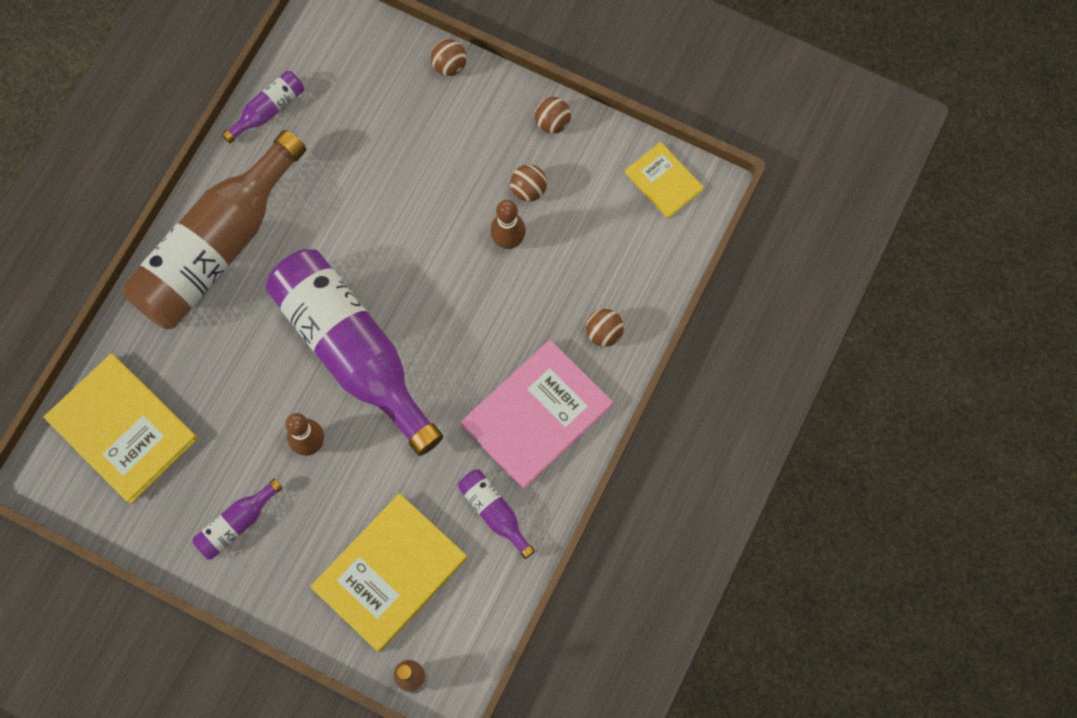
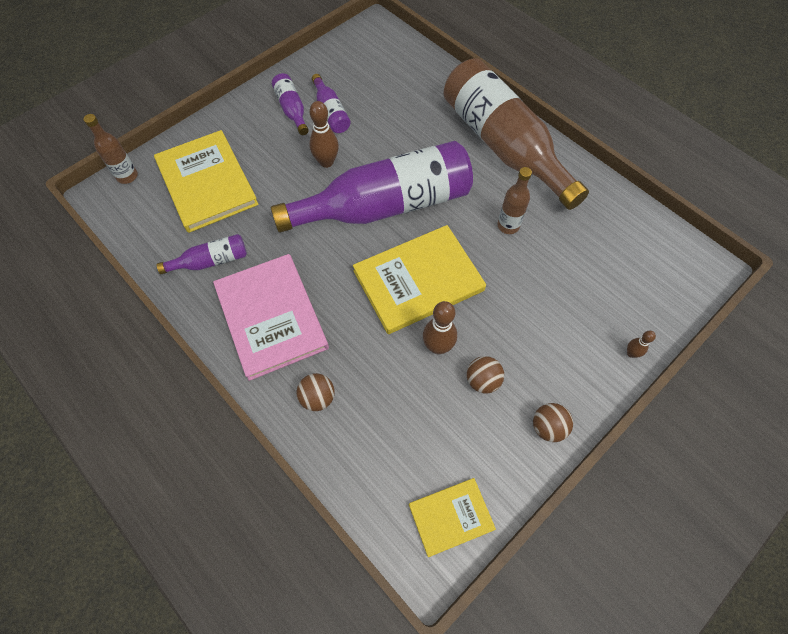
camera: 110 degrees right, 10 degrees down
yellow book [43,354,198,504] -> yellow book moved to [353,225,486,334]
purple bottle [222,71,304,143] -> purple bottle moved to [312,74,351,133]
brown ball [431,39,467,76] -> brown bowling pin [627,331,656,358]
none -> brown bottle [497,167,532,234]

